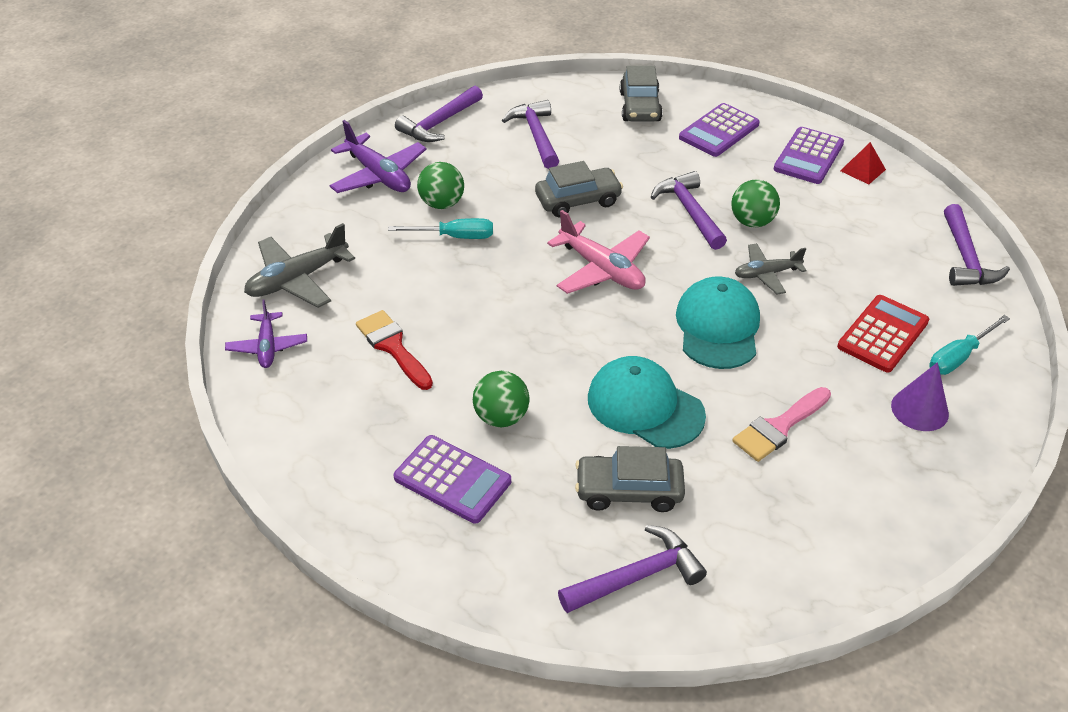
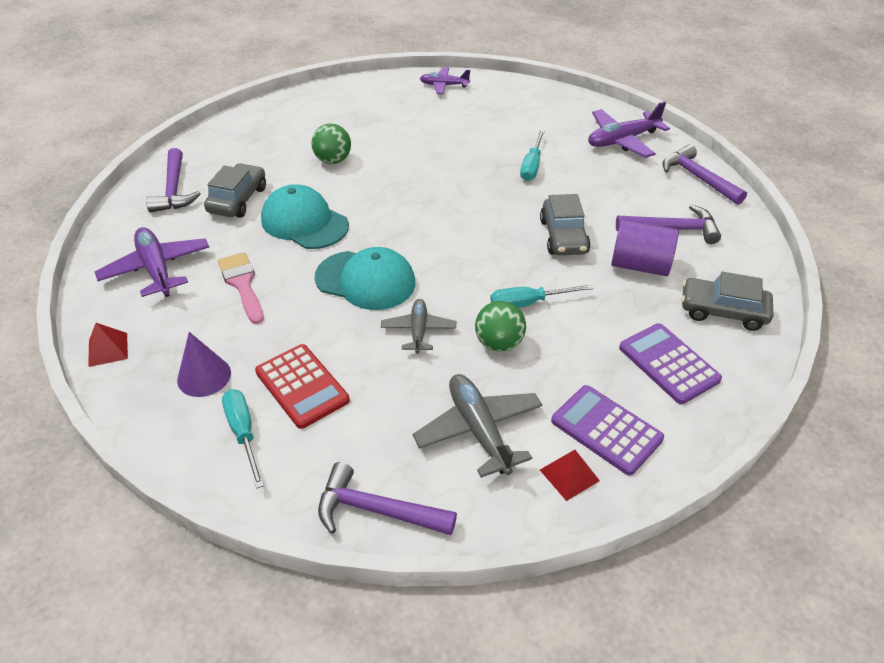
camera: 105 degrees right, 0 degrees up
grey plane [244,223,355,308] -> grey plane moved to [413,374,542,478]
red brush [356,310,433,390] -> none
purple calculator [394,435,511,524] -> none
green ball [417,162,464,209] -> none
pink plane [547,210,650,294] -> none
turquoise cap [588,356,706,449] -> turquoise cap turned 105 degrees counterclockwise [261,184,349,249]
purple hammer [651,171,727,250] -> turquoise screwdriver [490,284,593,308]
none -> red pyramid [88,323,128,367]
none -> purple plane [95,227,209,297]
none -> purple cylinder [611,219,679,276]

